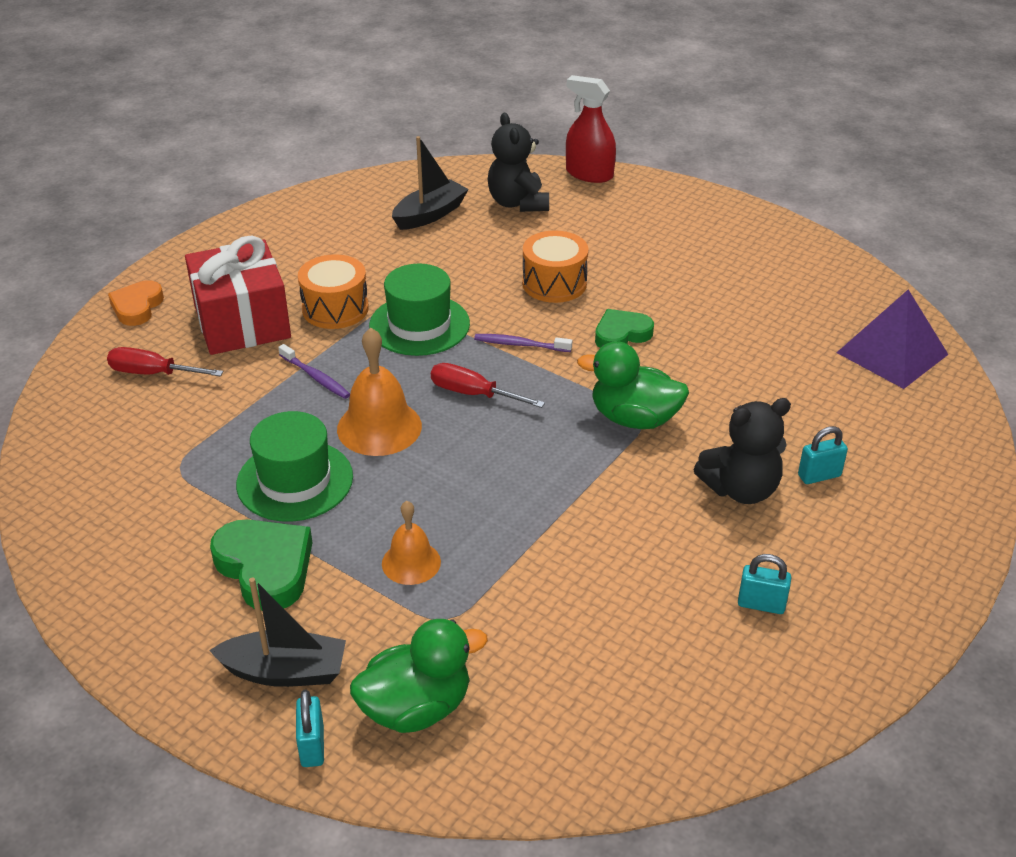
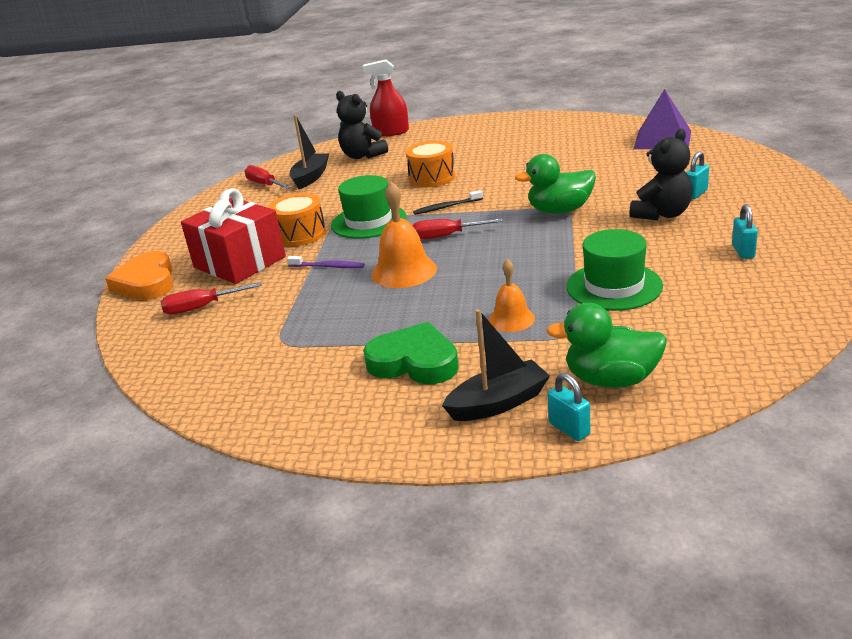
camera: 25 degrees left, 10 degrees down
orange heart [108,280,164,326] -> orange heart [105,251,174,300], size x1.51
green hat [236,411,353,522] -> green hat moved to [566,229,663,311]
green duck [350,619,488,733] -> green duck turned 120 degrees counterclockwise [546,303,667,388]
purple toothbrush [474,334,572,352] -> black toothbrush [413,190,483,215]
green heart [595,309,654,348] -> none
turquoise padlock [738,554,791,614] -> turquoise padlock turned 75 degrees counterclockwise [732,204,758,259]
none -> red screwdriver [245,165,291,189]

